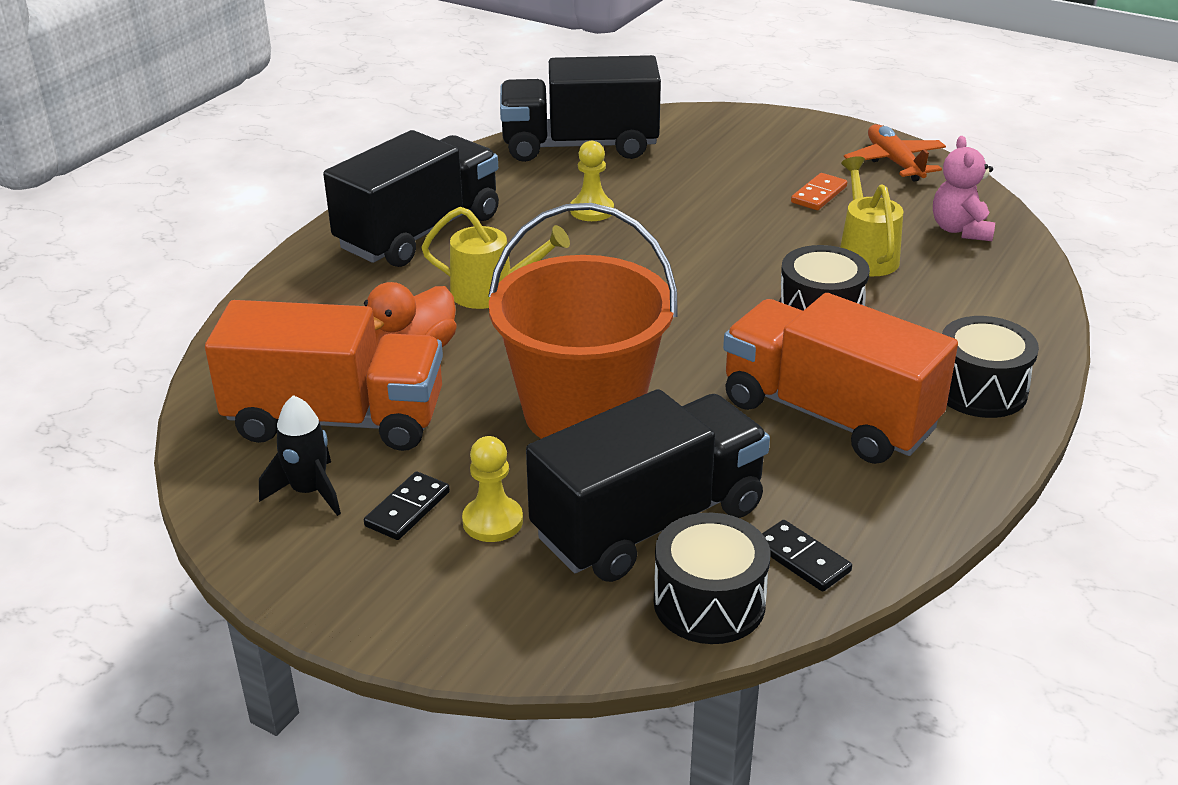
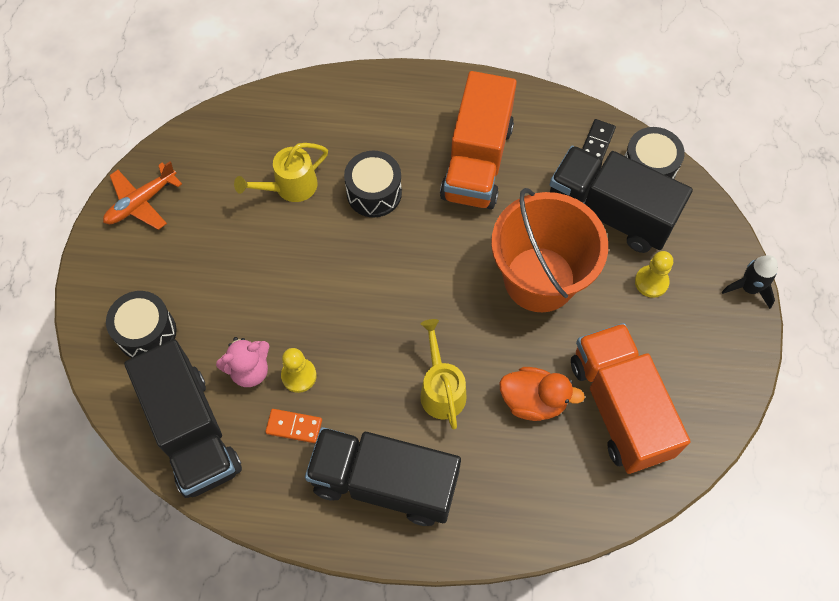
camera: 115 degrees left, 30 degrees up
black rocket [259,395,341,516] -> black rocket moved to [722,255,778,309]
black domino [364,471,450,540] -> none
orange domino [791,173,847,210] -> orange domino moved to [265,409,322,443]
pink teddy bear [933,136,995,241] -> pink teddy bear moved to [216,337,270,387]
black drum [942,316,1039,418] -> black drum moved to [106,291,177,358]

